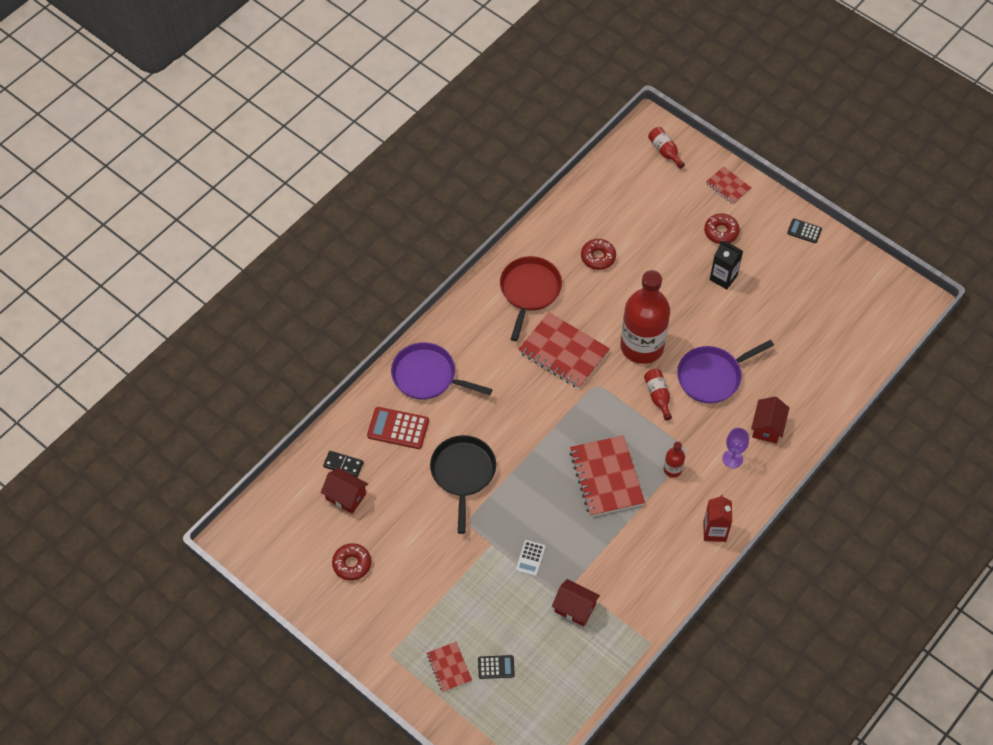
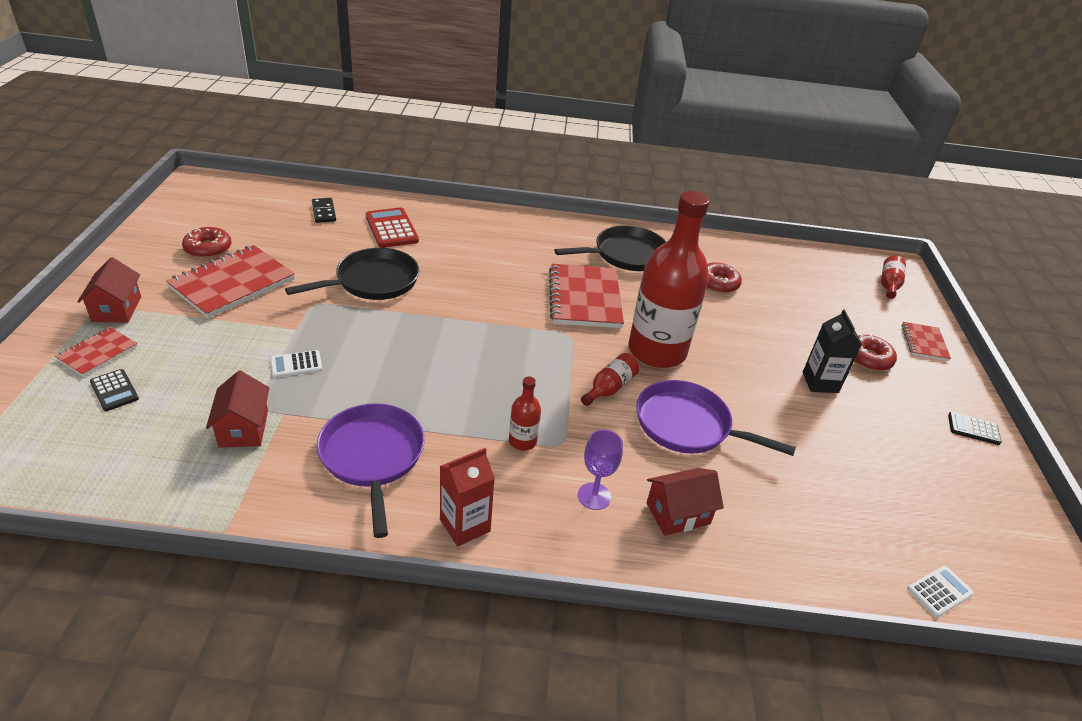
camera: 50 degrees right, 20 degrees down
red house [321,468,368,514] -> red house moved to [77,257,141,322]
purple pan [391,342,492,400] -> purple pan moved to [317,403,425,538]
red pan [500,256,562,341] -> black pan [555,225,666,271]
red notebook [570,435,645,517] -> red notebook moved to [166,245,295,318]
black calculator [787,218,822,243] -> black calculator turned 60 degrees counterclockwise [948,412,1002,445]
none -> white calculator [907,566,974,617]

